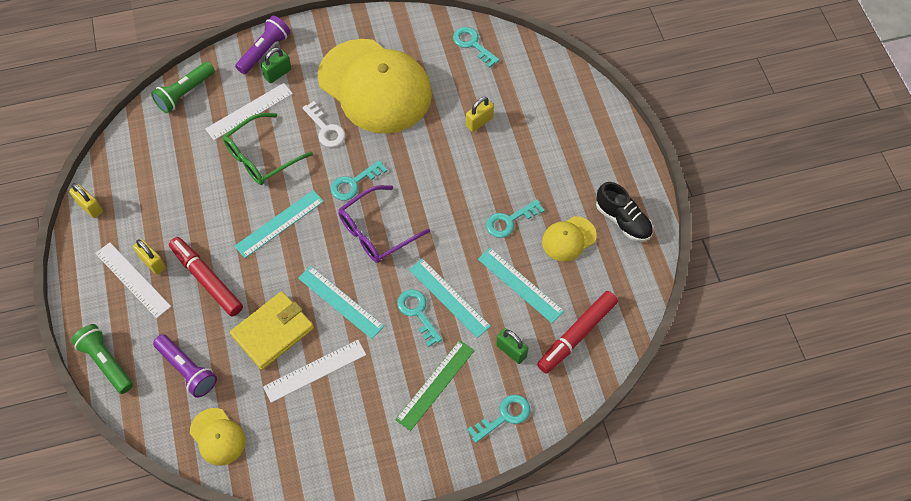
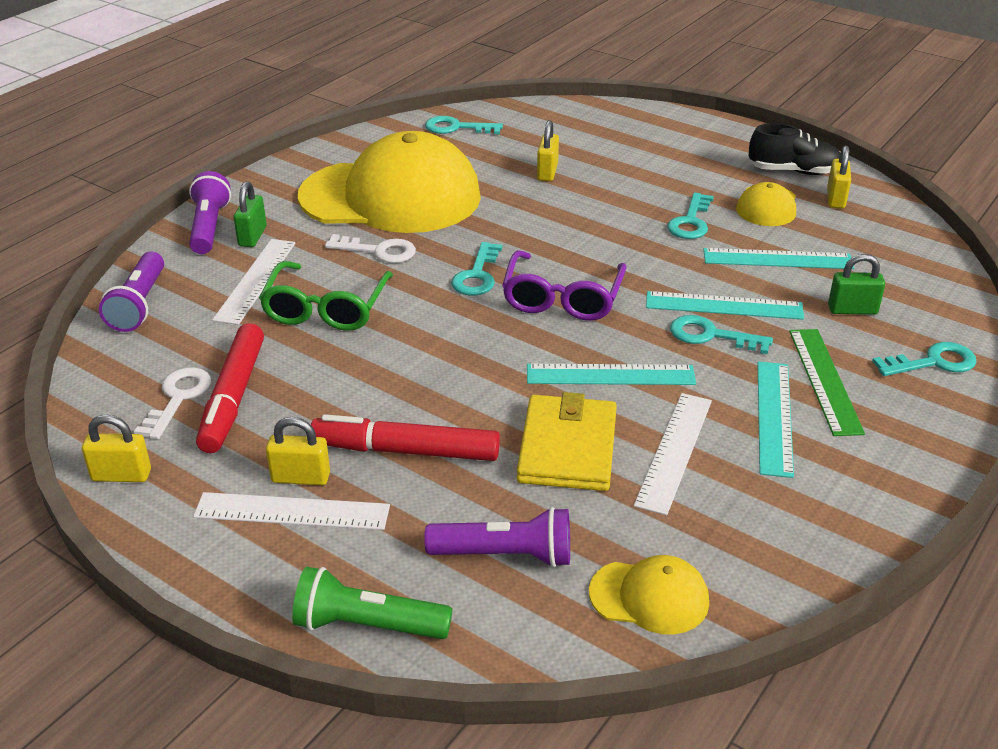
camera: 40 degrees left, 25 degrees down
green flashlight [151,62,215,113] -> purple flashlight [99,252,164,332]
turquoise ruler [235,190,324,258] -> turquoise ruler moved to [758,361,794,478]
turquoise key [467,395,530,443] -> turquoise key turned 60 degrees clockwise [872,342,977,376]
red marker [537,291,618,374] -> red marker moved to [196,323,264,453]
none -> white key [134,368,211,439]
none -> yellow padlock [827,145,851,209]

